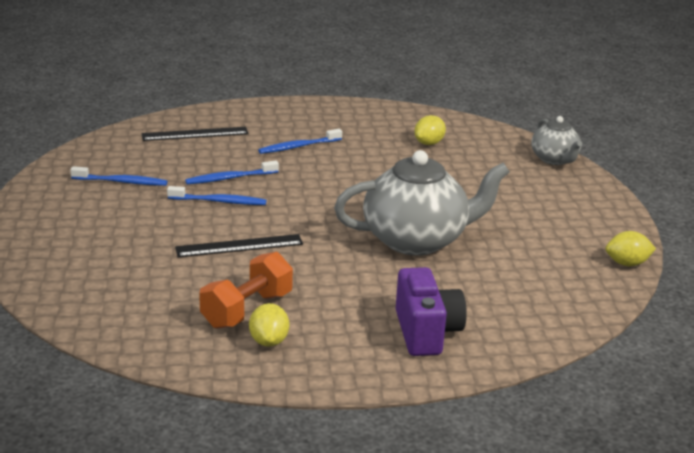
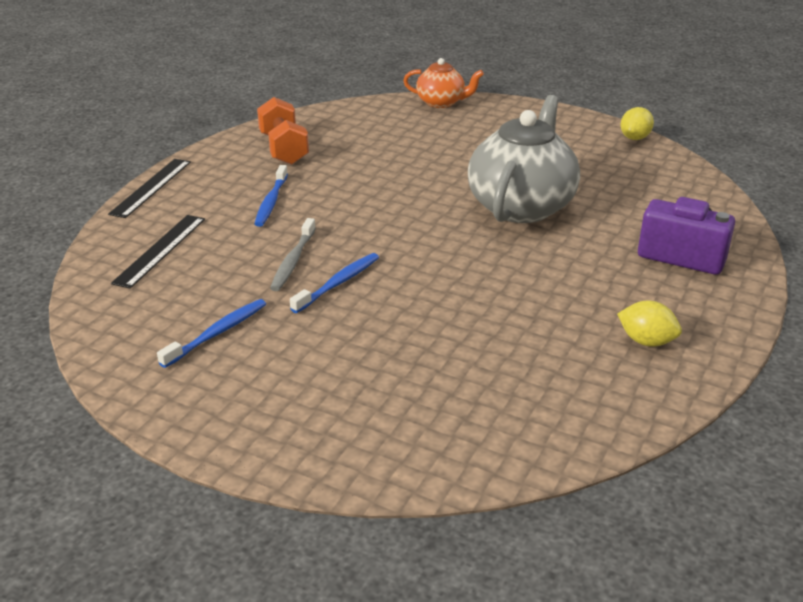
camera: 55 degrees left, 5 degrees up
black ruler [175,234,303,257] -> black ruler moved to [108,159,191,218]
blue toothbrush [185,160,279,184] -> grey toothbrush [270,218,316,291]
orange dumbbell [199,252,293,329] -> orange dumbbell moved to [257,97,309,165]
yellow lemon [414,115,446,145] -> none
grey teapot [531,116,582,165] -> orange teapot [403,58,484,108]

